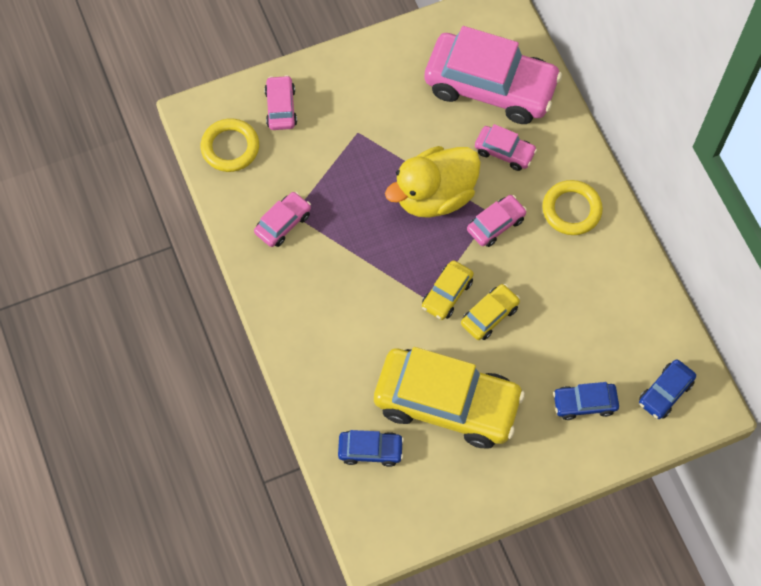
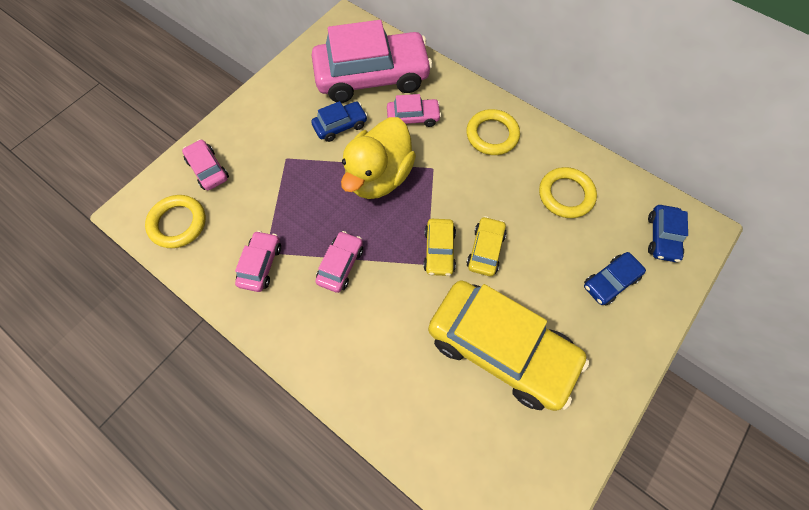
camera: 30 degrees left, 0 degrees up
blue car [338,430,404,467] -> blue car moved to [311,101,368,142]
yellow car [374,347,525,449] -> yellow car turned 45 degrees clockwise [428,280,589,411]
pink car [467,195,527,247] -> pink car moved to [315,231,363,293]
none -> yellow ring [539,167,597,218]

